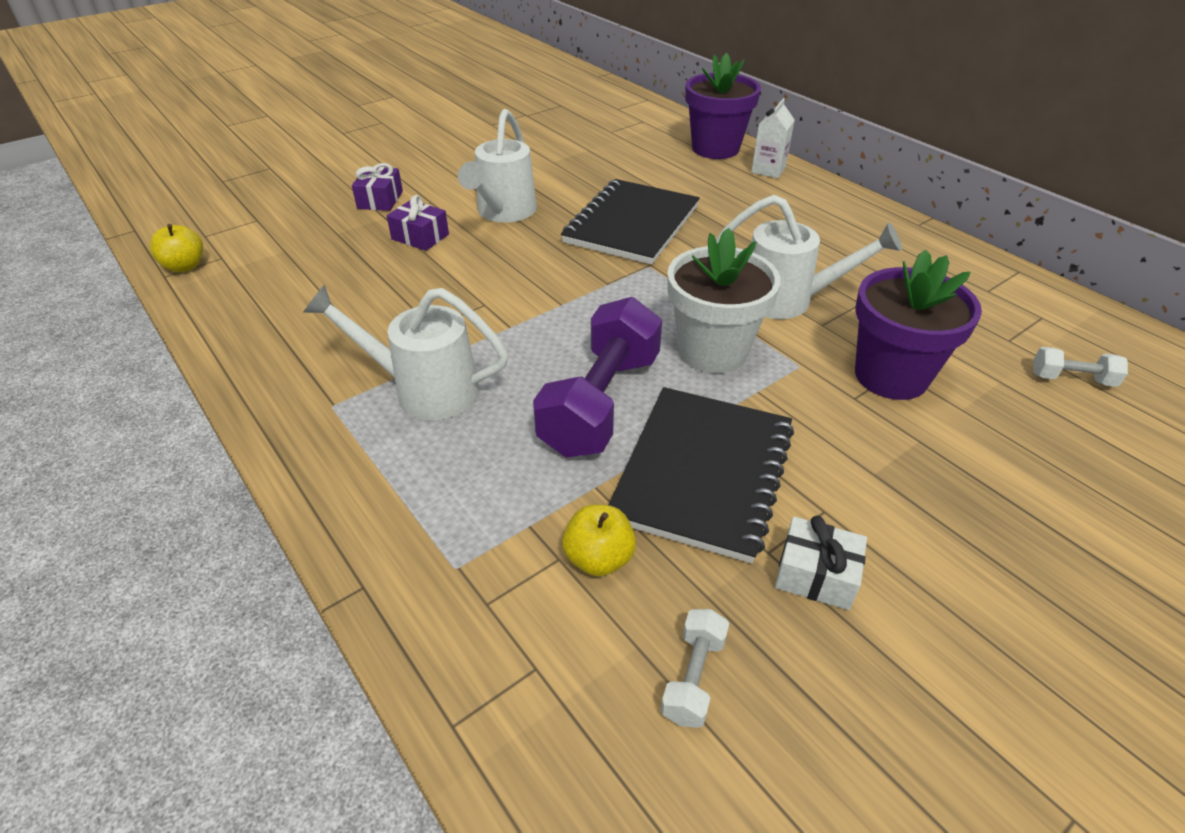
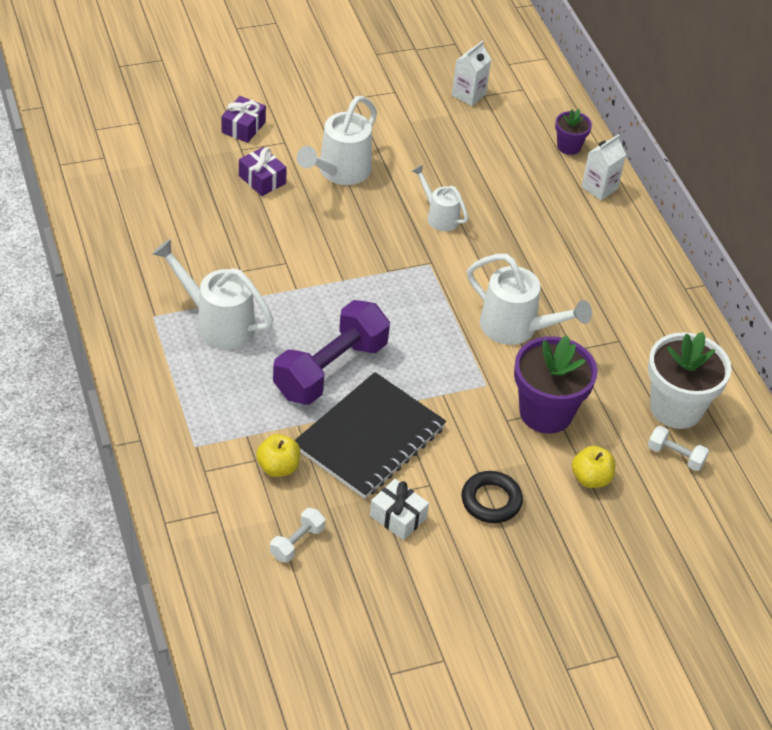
camera: 15 degrees right, 5 degrees up
yellow apple [150,224,203,272] -> yellow apple moved to [572,446,615,488]
black notebook [561,179,700,265] -> white watering can [412,165,468,231]
white flower pot [667,228,781,373] -> white flower pot moved to [648,332,732,429]
purple flower pot [685,53,761,159] -> purple flower pot [555,109,592,155], size x0.52
none -> white carton [452,41,491,106]
none -> black ring [461,471,523,523]

